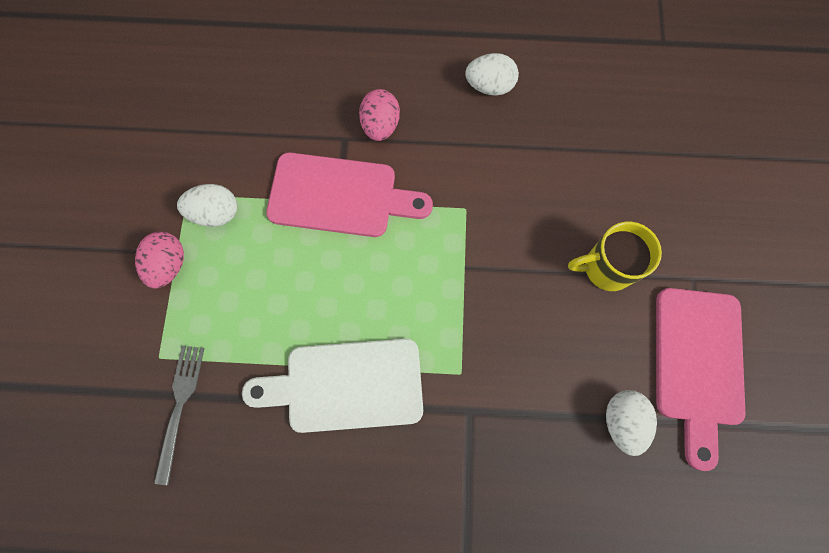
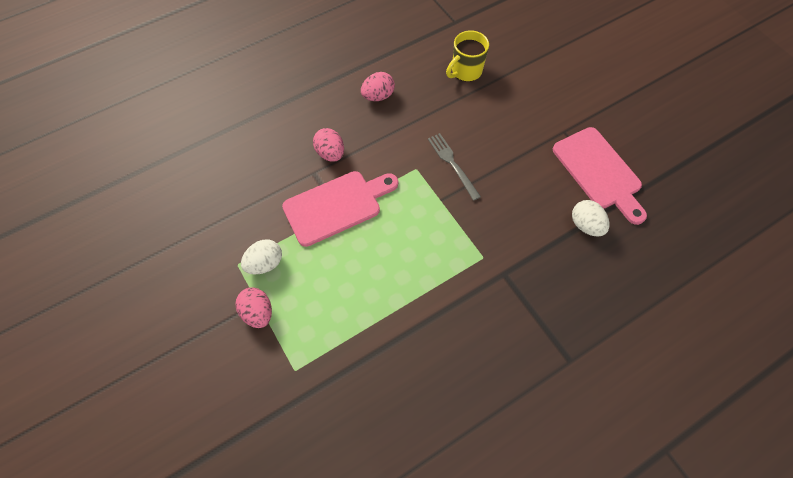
camera: 35 degrees left, 10 degrees down
grey fork [154,345,205,485] -> grey fork moved to [428,133,481,201]
white cutting board [242,339,423,433] -> none
white egg [465,53,519,96] -> pink egg [361,72,395,101]
yellow mug [568,222,662,291] -> yellow mug moved to [446,30,489,82]

